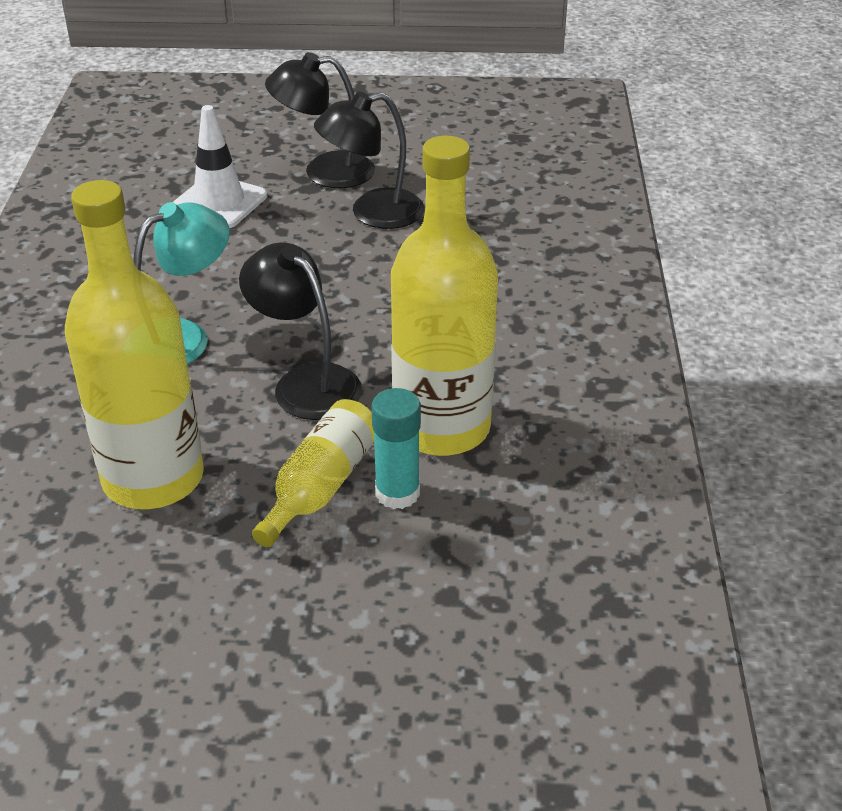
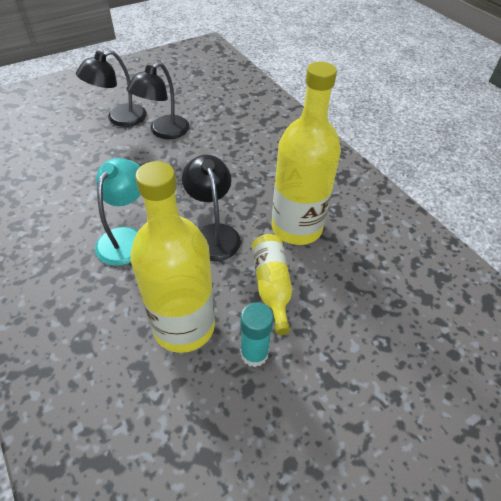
camera: 35 degrees left, 10 degrees up
white traffic cone [173,105,267,228] -> none
black lamp [239,242,362,420] -> black lamp turned 60 degrees clockwise [182,155,241,261]
turquoise glue stick [371,388,421,509] -> turquoise glue stick moved to [240,303,274,367]

